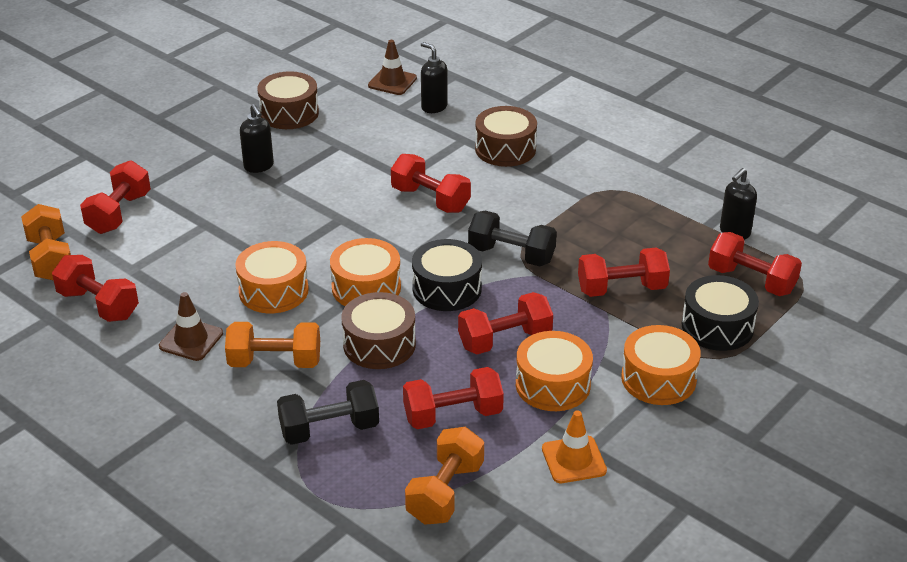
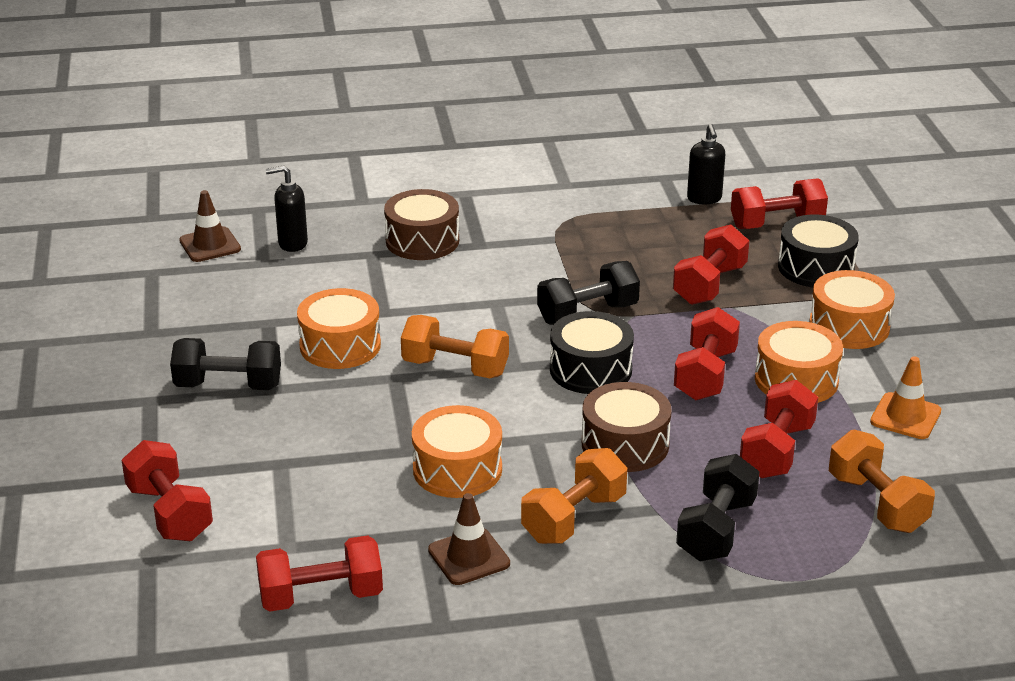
camera: 50 degrees left, 5 degrees down
orange dumbbell [21,204,71,281] -> orange dumbbell moved to [401,315,509,378]
black soap dispenser [240,104,274,173] -> black dumbbell [170,338,281,390]
brown drum [257,71,319,129] -> none
orange drum [330,238,401,306] -> orange drum moved to [297,288,381,369]
red dumbbell [391,154,471,213] -> none

